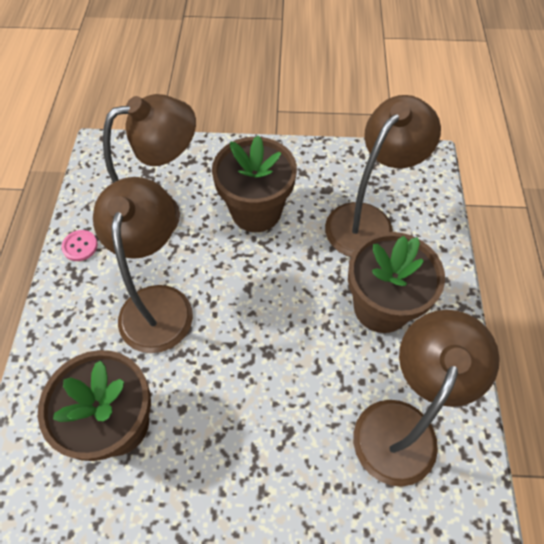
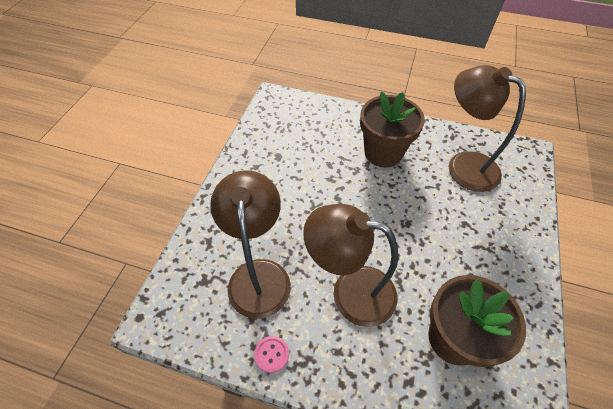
camera: 75 degrees left, 5 degrees down
brown flower pot [212,135,297,232] -> none
brown lamp [325,95,441,257] -> none

